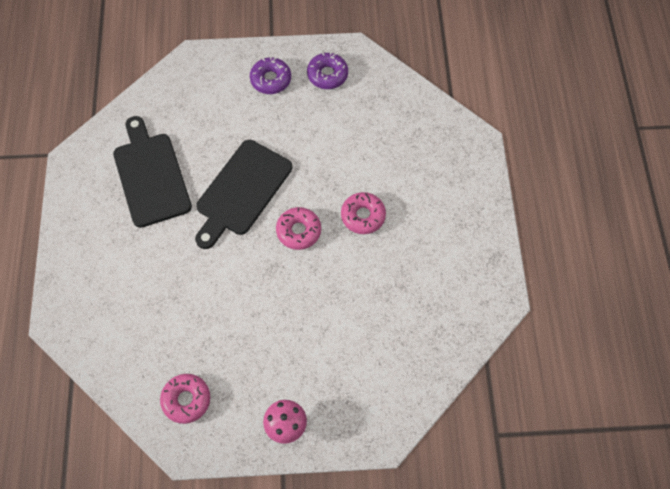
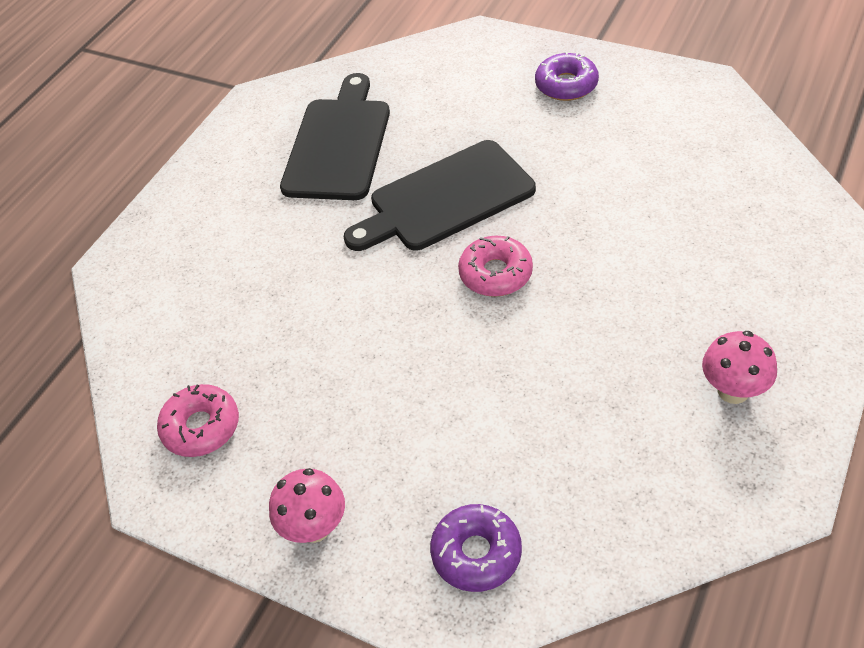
camera: 35 degrees right, 15 degrees down
purple donut [307,52,348,89] -> purple donut moved to [430,504,522,592]
pink donut [341,192,386,234] -> none
none -> pink mushroom [702,331,777,404]

